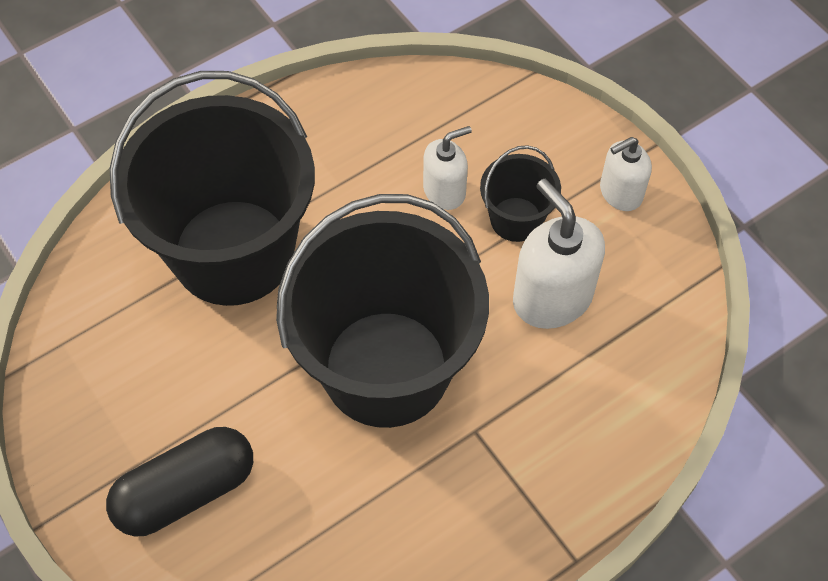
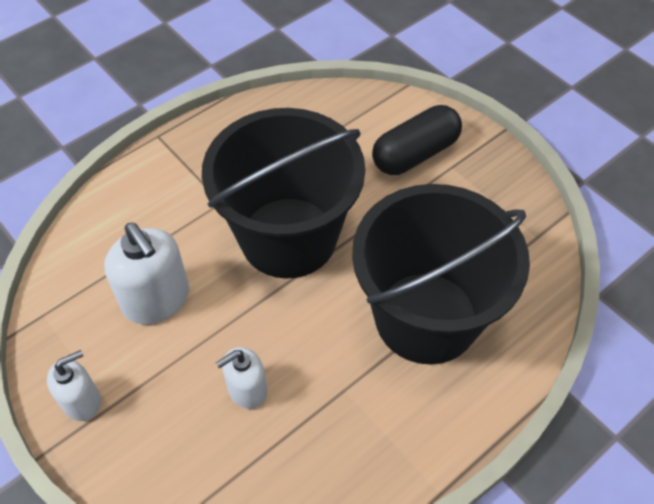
camera: 175 degrees right, 5 degrees down
black bucket [480,145,561,242] -> none

